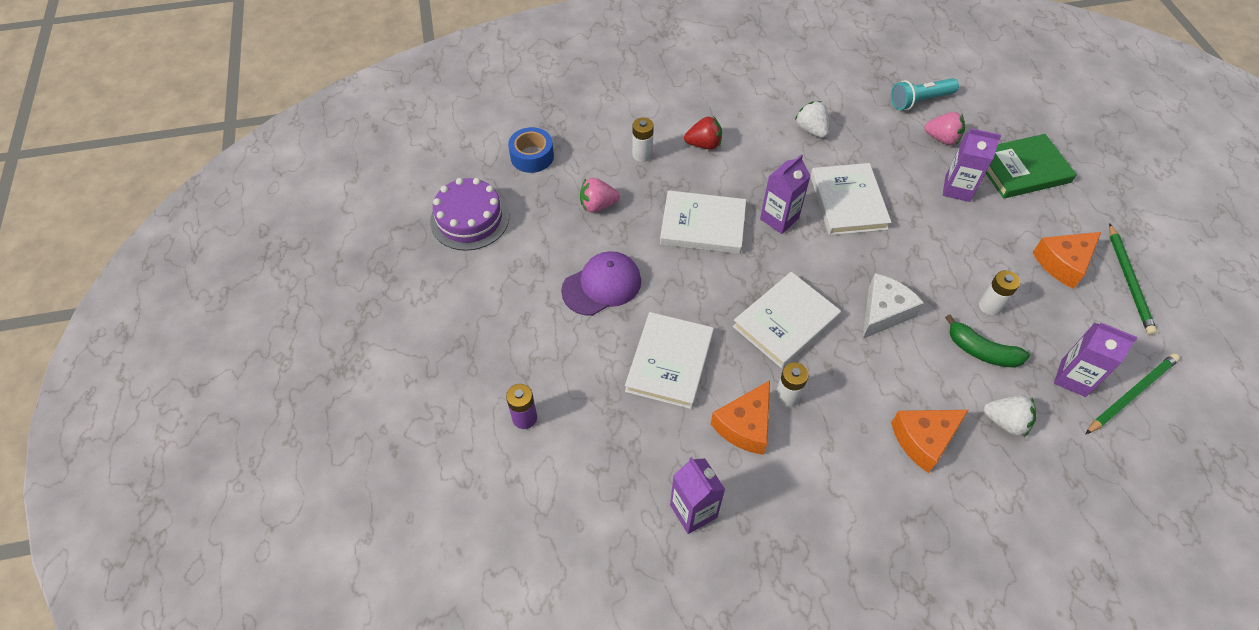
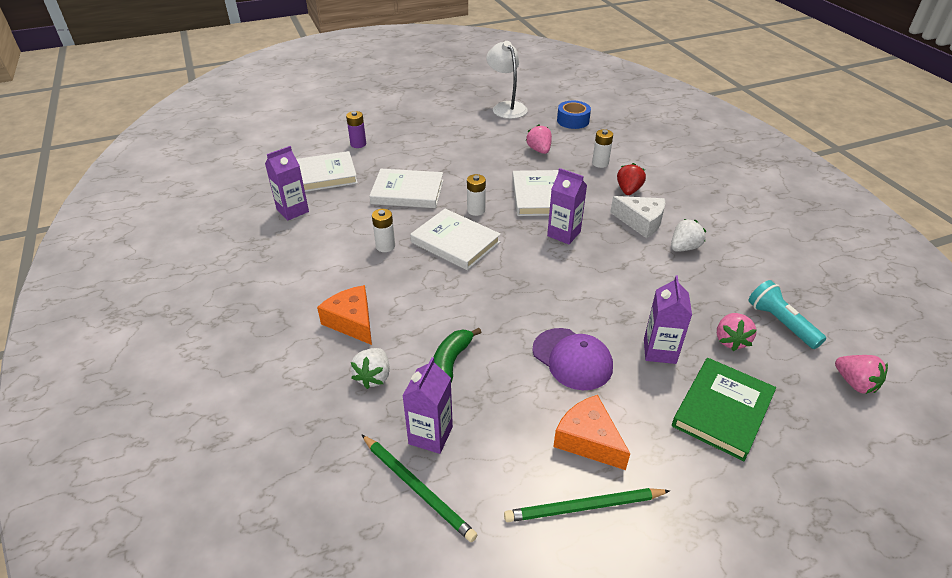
camera: 80 degrees right, 15 degrees down
purple cake [430,178,509,251] -> white lamp [486,41,528,119]
purple cap [561,251,641,316] -> purple cap moved to [532,328,613,390]
red strawberry [684,116,722,149] -> red strawberry turned 150 degrees counterclockwise [617,163,646,195]
orange cheese [711,380,770,455] -> none
white book [810,163,892,235] -> white book moved to [296,151,358,192]
white cheese [863,273,924,339] -> white cheese moved to [610,196,665,238]
white battery [979,270,1020,316] -> white battery moved to [467,174,486,216]
green book [986,134,1077,199] -> green book turned 60 degrees clockwise [672,358,776,461]
none -> pink strawberry [835,355,888,394]

